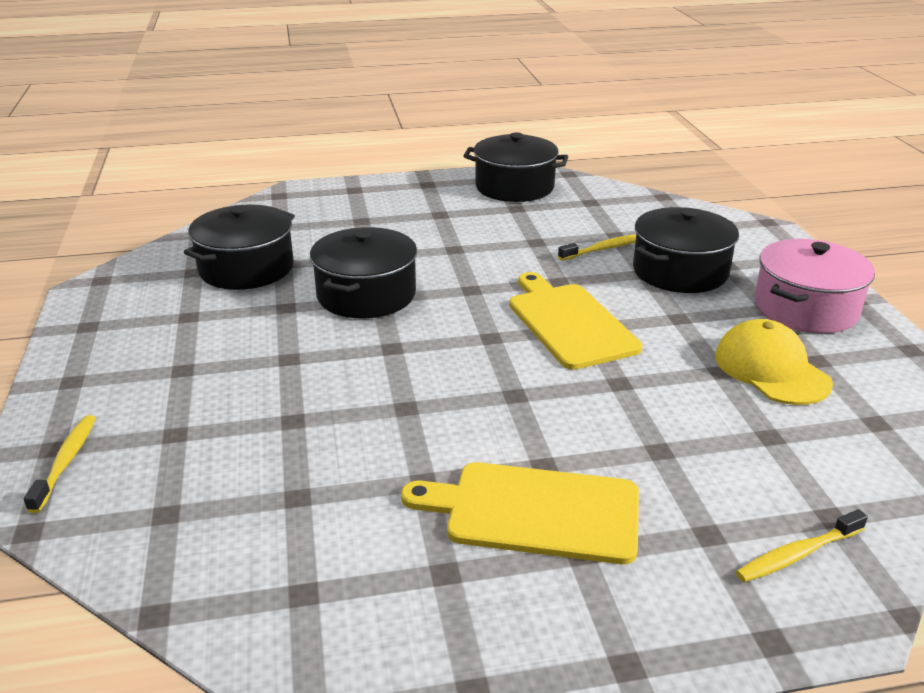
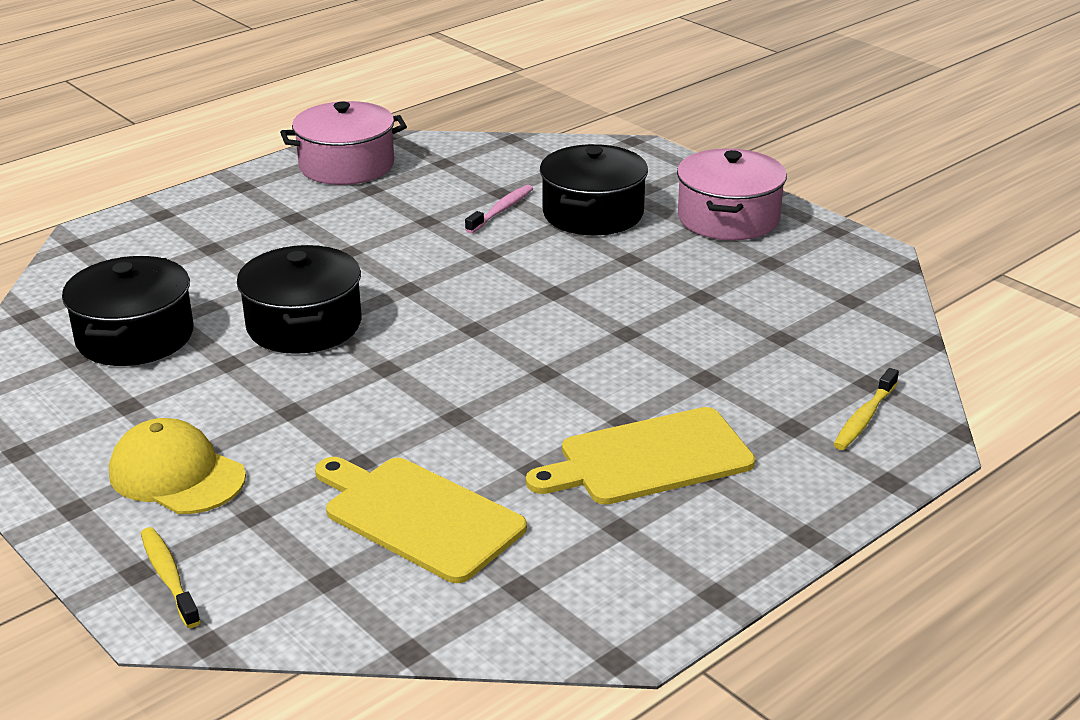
camera: 30 degrees left, 0 degrees up
black pot [463,133,568,202] -> pink pot [280,101,407,185]
yellow cutting board [509,272,642,370] -> yellow cutting board moved to [315,457,527,583]
yellow toothbrush [558,235,636,261] -> pink toothbrush [465,185,533,233]
yellow cap [715,319,833,405] -> yellow cap moved to [109,418,246,514]

